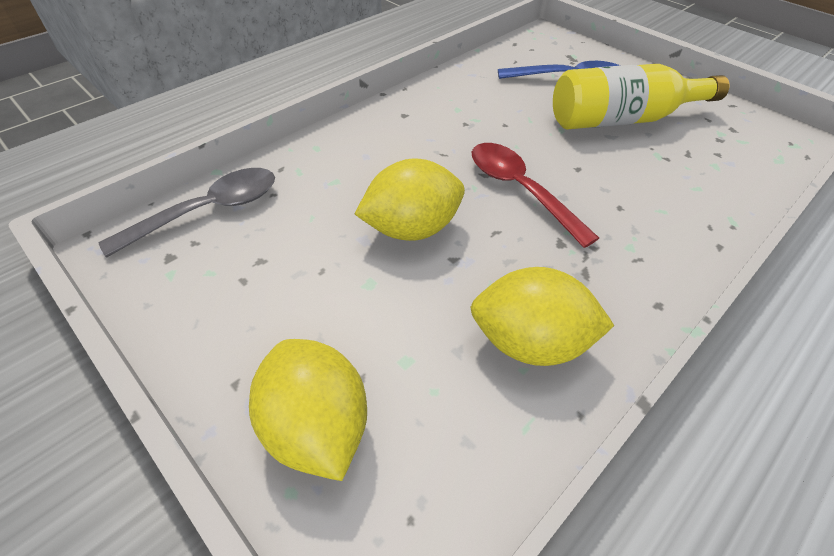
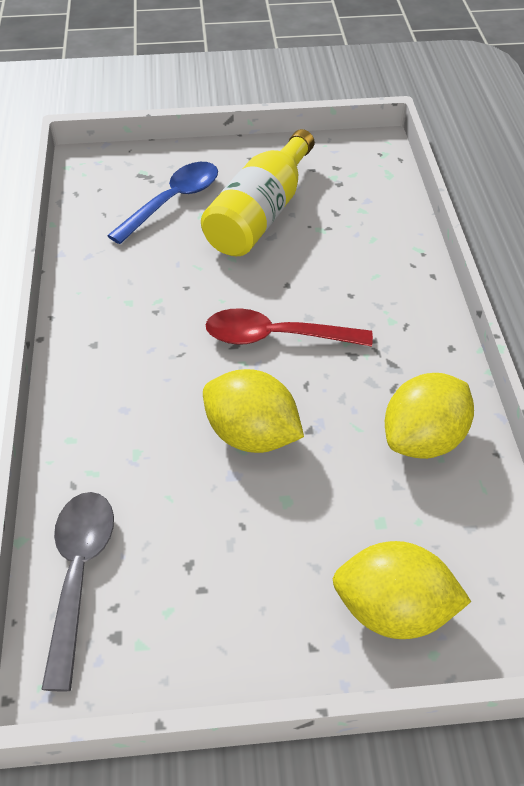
camera: 50 degrees left, 0 degrees up
yellow lemon [355,159,465,241] -> yellow lemon turned 75 degrees counterclockwise [203,369,304,453]

